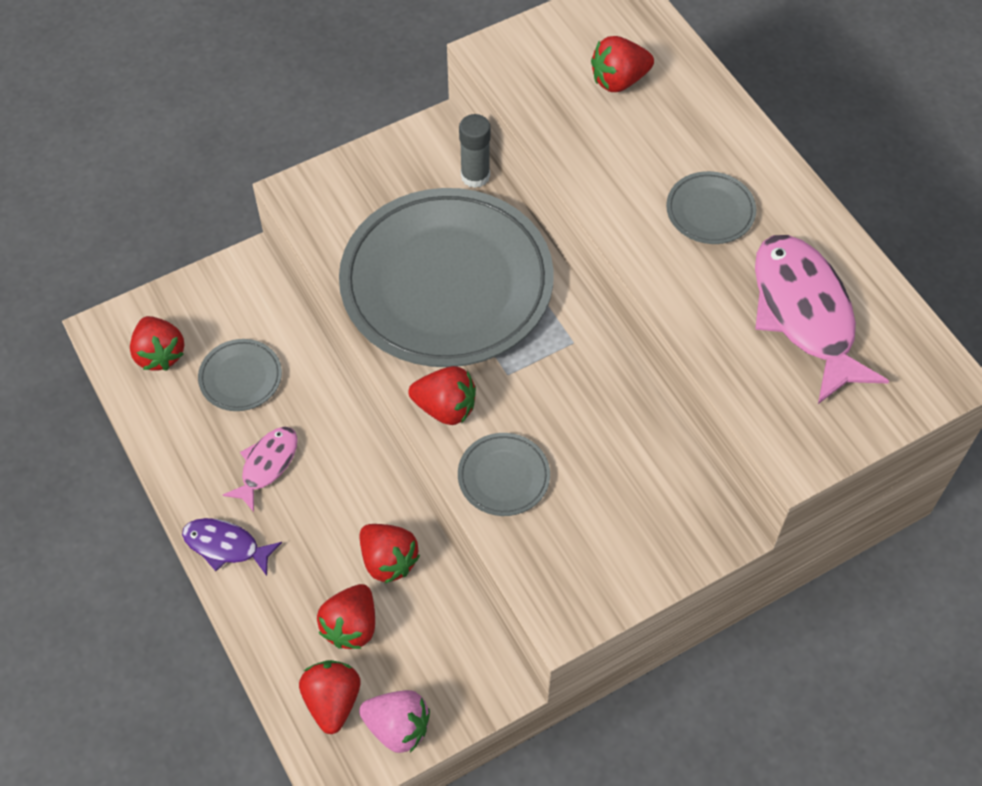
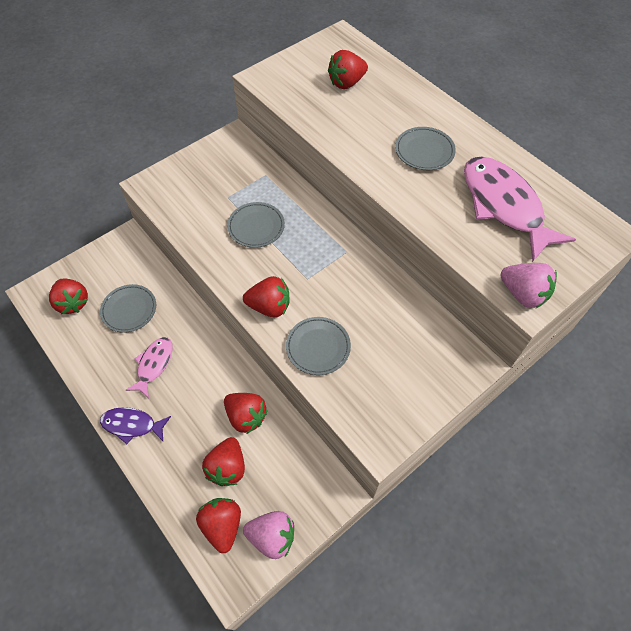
camera: 10 degrees left, 0 degrees up
grey plate [339,188,554,367] -> grey plate [227,202,285,248], size x0.40
grey glue stick [459,114,491,188] -> none
none -> pink strawberry [500,263,557,308]

